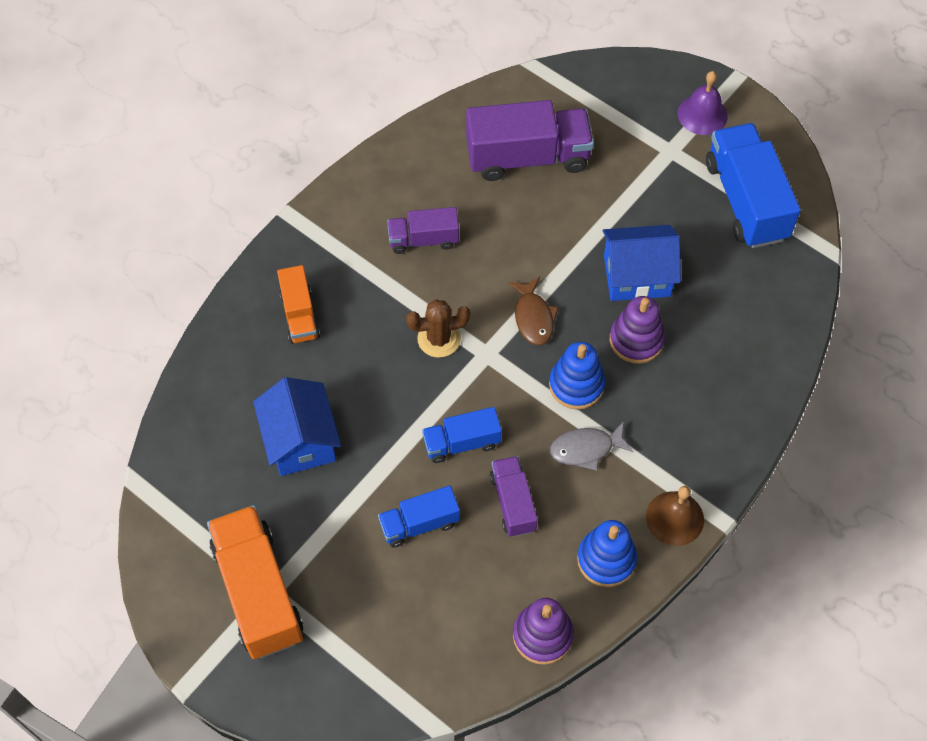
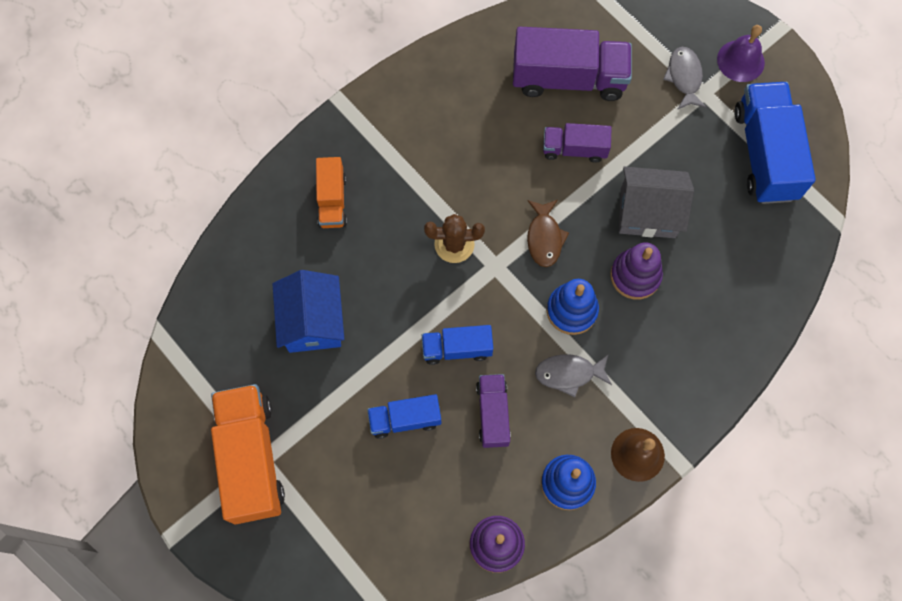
camera: 10 degrees right, 10 degrees up
purple truck [387,207,459,254] -> purple truck moved to [543,123,611,163]
blue house [603,225,681,301] -> grey house [619,166,694,238]
none -> grey fish [663,47,706,110]

